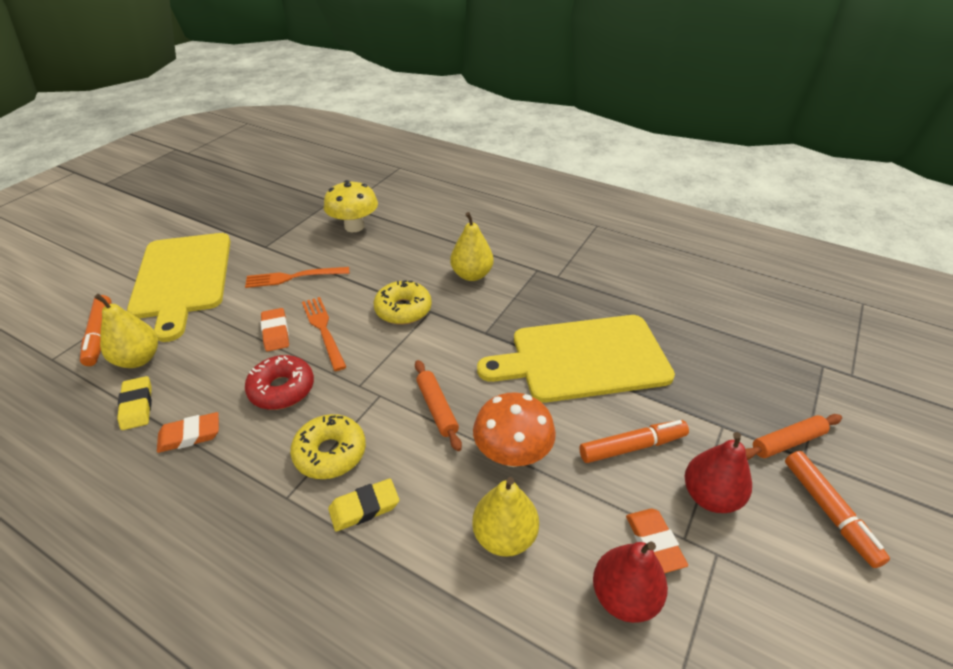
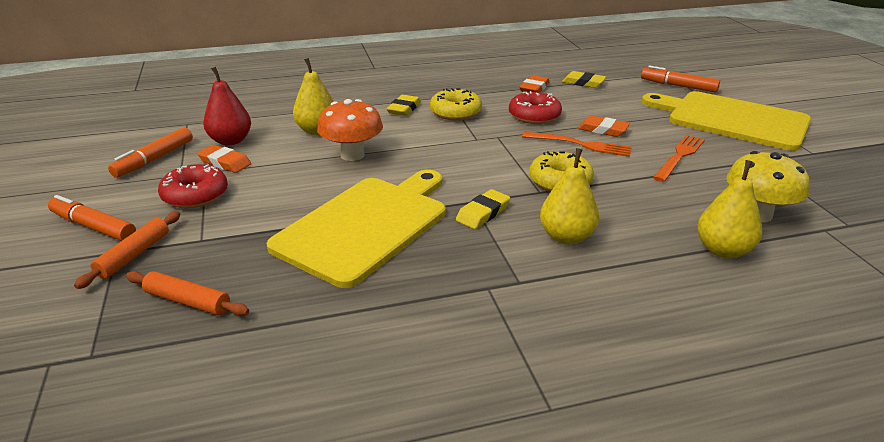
camera: 135 degrees right, 10 degrees down
yellow pear [94,294,158,368] -> yellow pear moved to [697,160,762,259]
orange rolling pin [415,360,462,451] -> orange rolling pin moved to [126,271,249,316]
orange marker [579,420,689,463] -> orange marker moved to [108,127,193,178]
red pear [685,432,752,513] -> red donut [158,164,228,209]
none -> yellow eraser [456,189,510,229]

